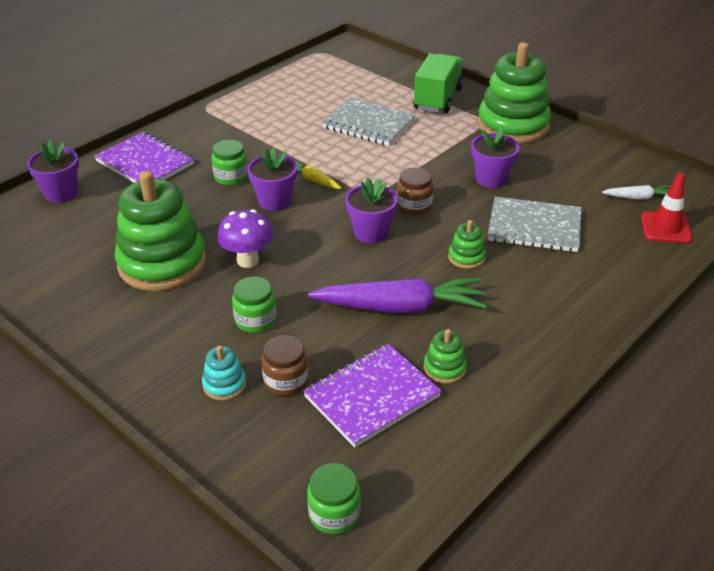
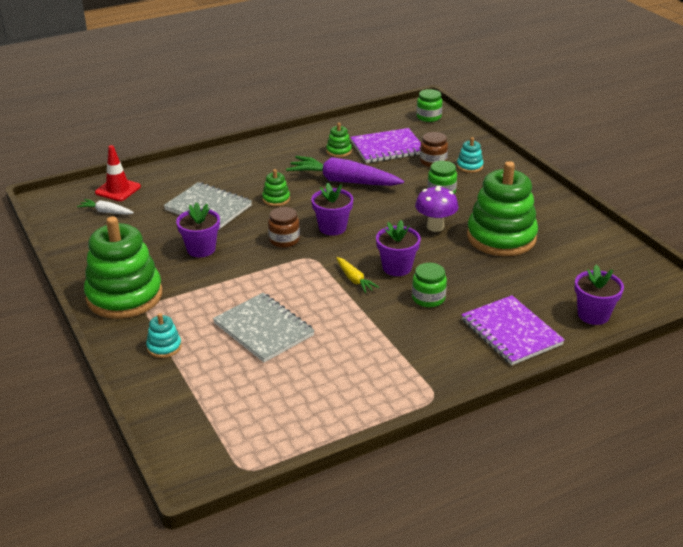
camera: 160 degrees left, 5 degrees down
green truck [413,54,464,114] -> turquoise stacking toy [146,313,182,358]

